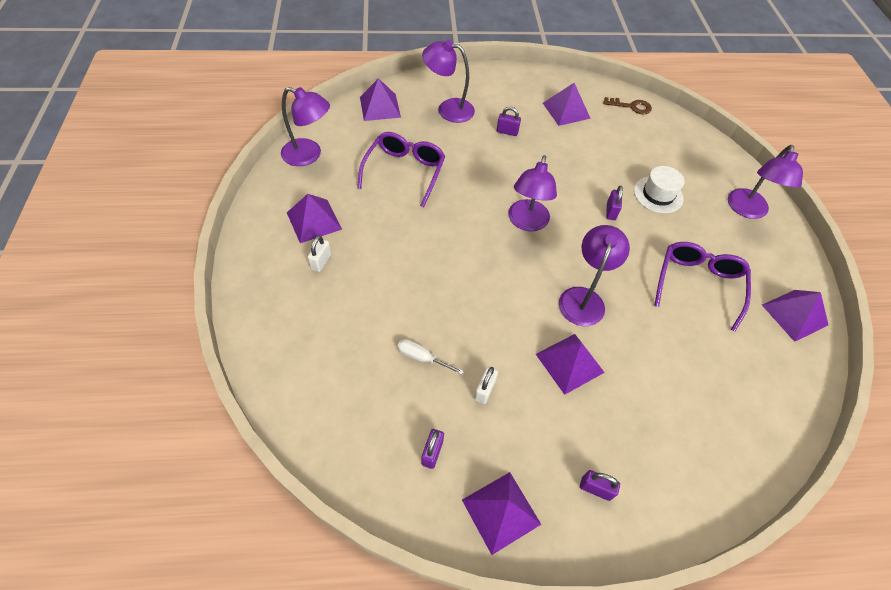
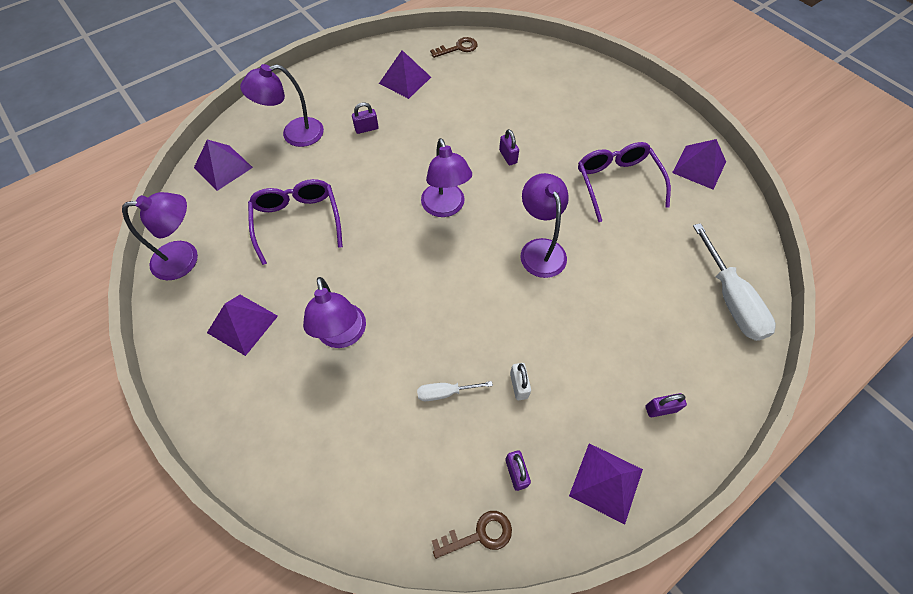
camera: 30 degrees left, 5 degrees up
white padlock [308,236,331,272] -> none
purple pyramid [536,334,605,395] -> none
white hat [634,166,685,213] -> none
purple lamp [728,145,803,219] -> purple lamp moved to [303,277,366,348]
none -> brown key [432,511,512,559]
none -> white screwdriver [693,223,776,341]

